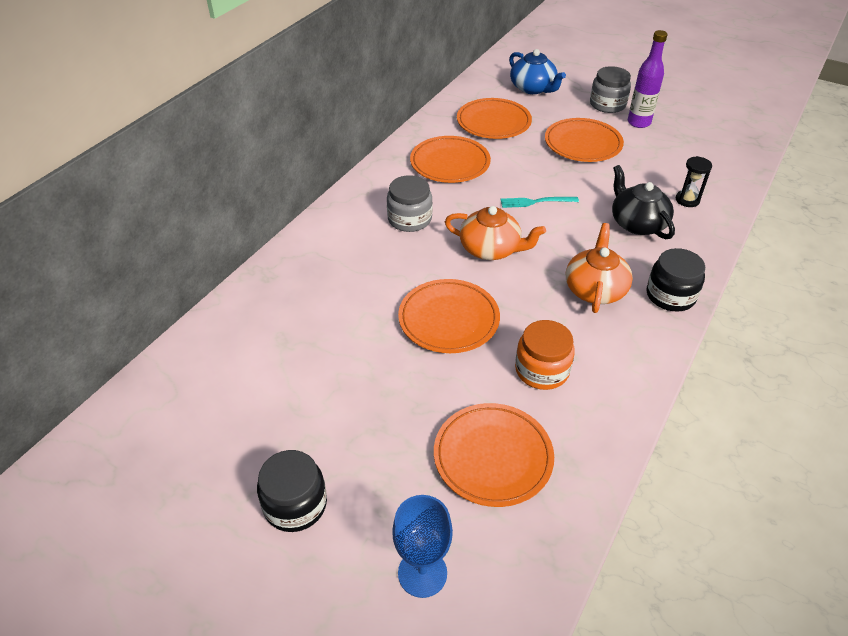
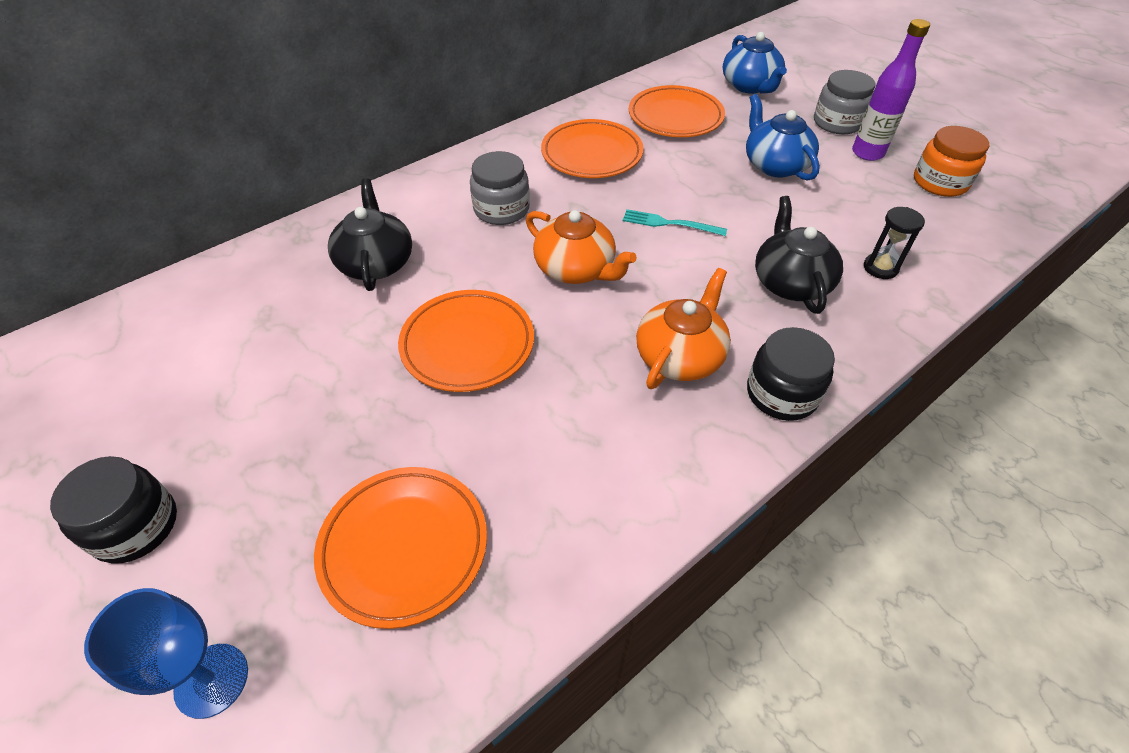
camera: 20 degrees right, 5 degrees up
orange jar [515,320,575,390] -> orange jar moved to [914,126,989,197]
orange plate [545,118,624,162] -> blue teapot [746,94,820,181]
none -> black teapot [328,178,412,291]

